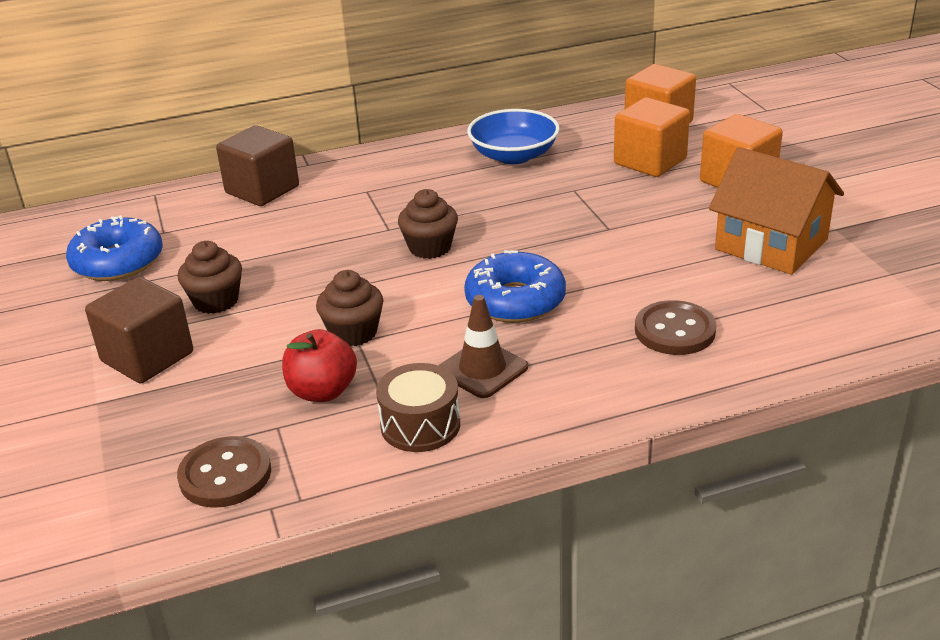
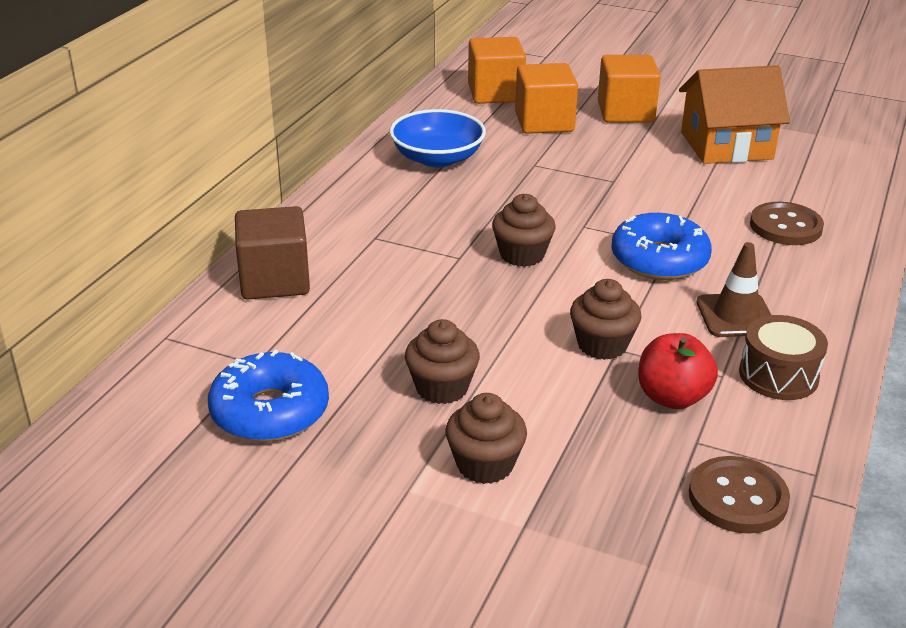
camera: 50 degrees left, 0 degrees up
brown cube [85,277,193,383] -> brown cupcake [445,393,527,484]

